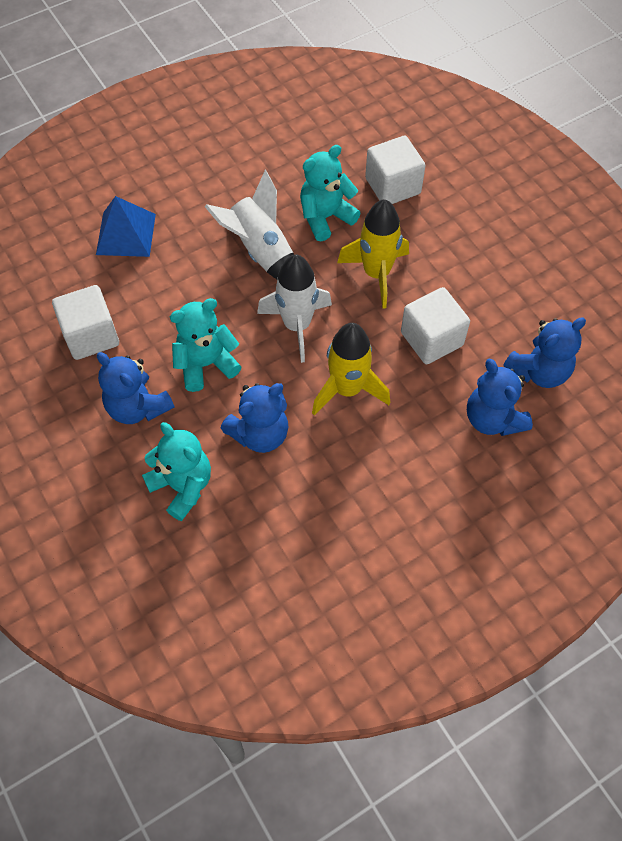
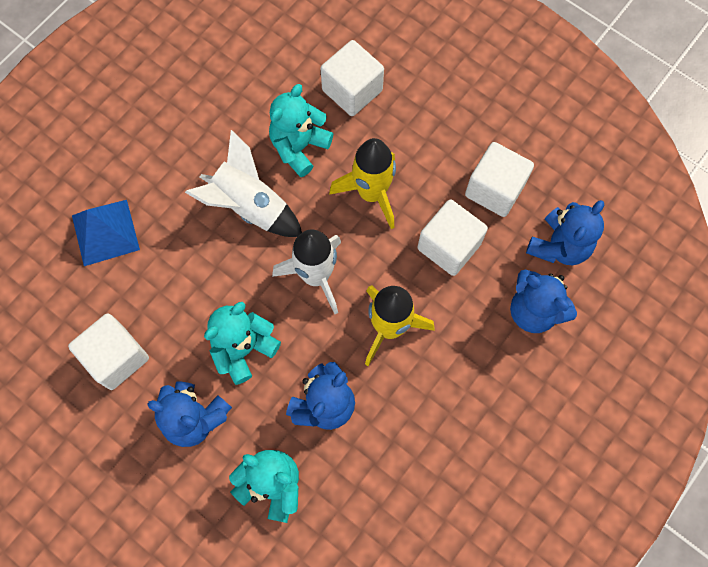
camera: 20 degrees left, 10 degrees up
none -> white cube [465,142,534,217]

